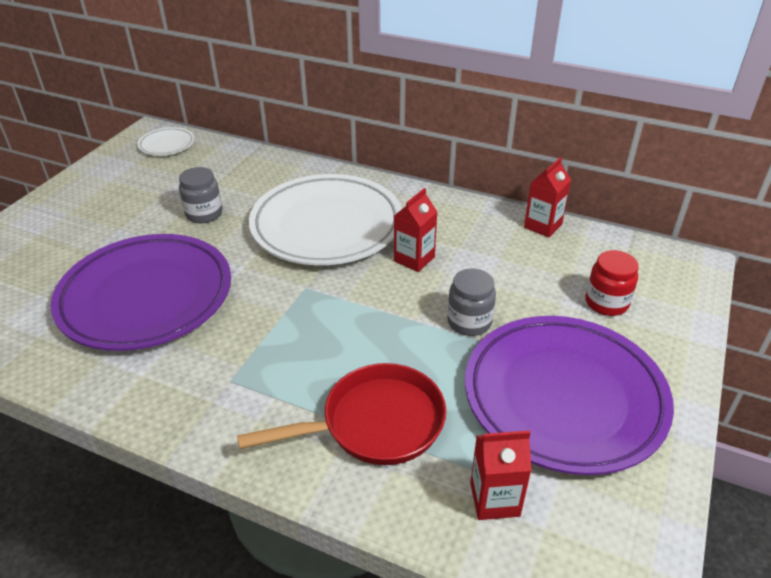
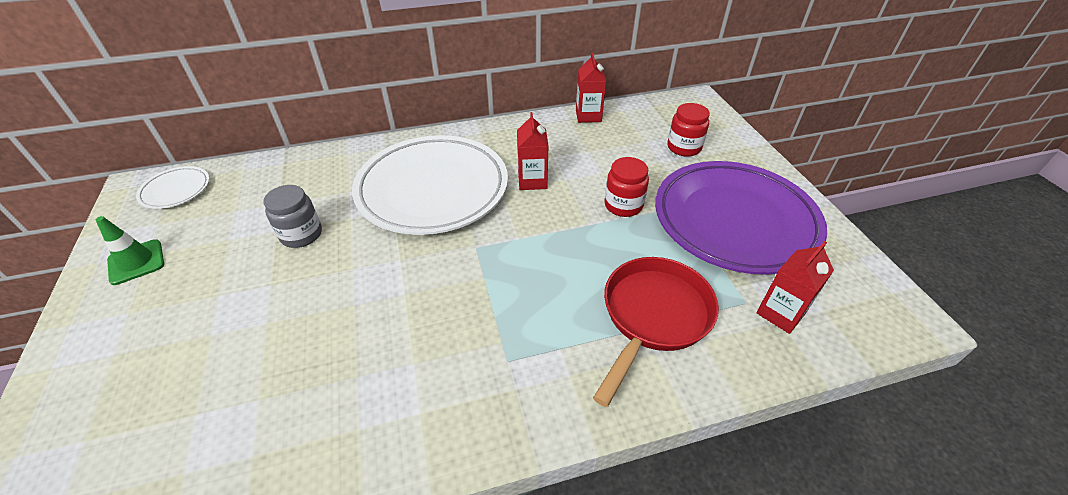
camera: 40 degrees left, 5 degrees up
purple plate [51,234,231,351] -> none
grey jar [447,269,496,336] -> red jar [604,157,649,217]
none -> green traffic cone [96,216,164,285]

